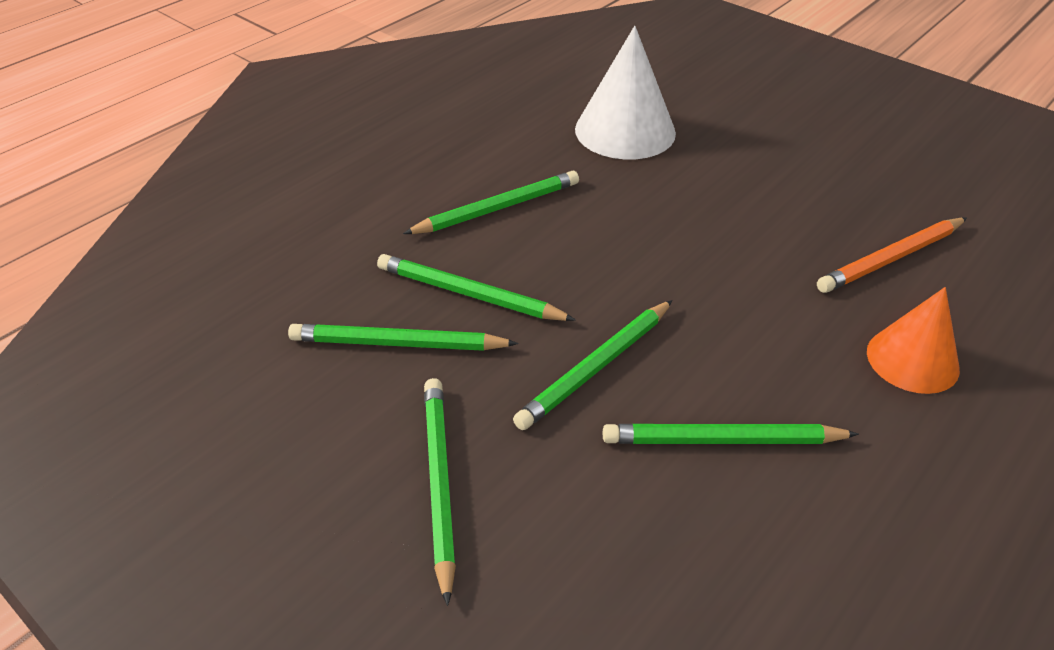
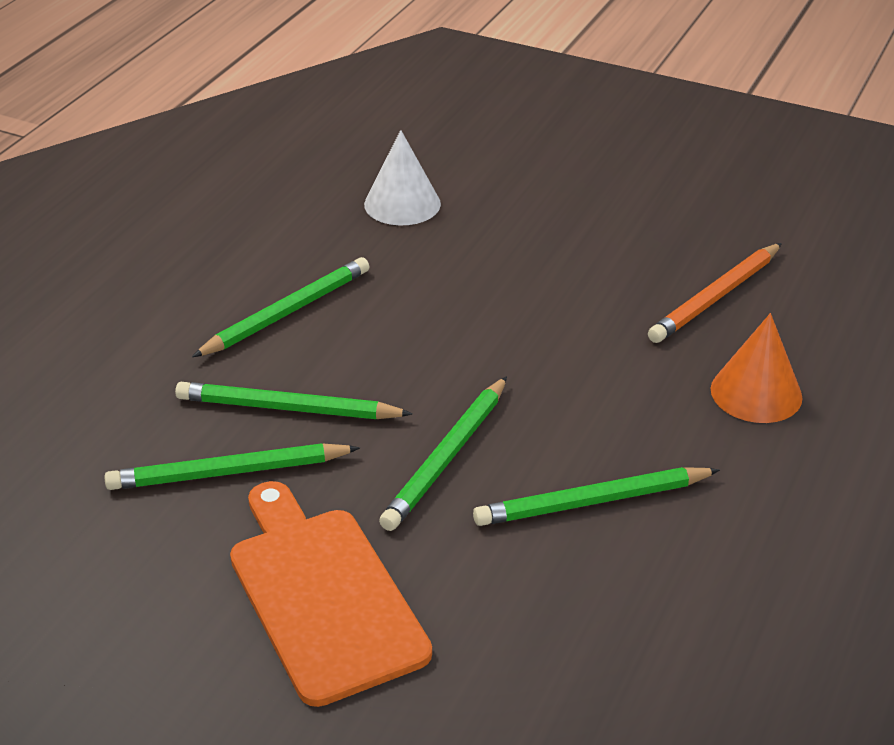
camera: 15 degrees left, 5 degrees down
green pencil [424,378,456,606] -> orange cutting board [230,481,432,707]
white cone [575,26,676,159] -> white cone [364,130,441,225], size x0.66

